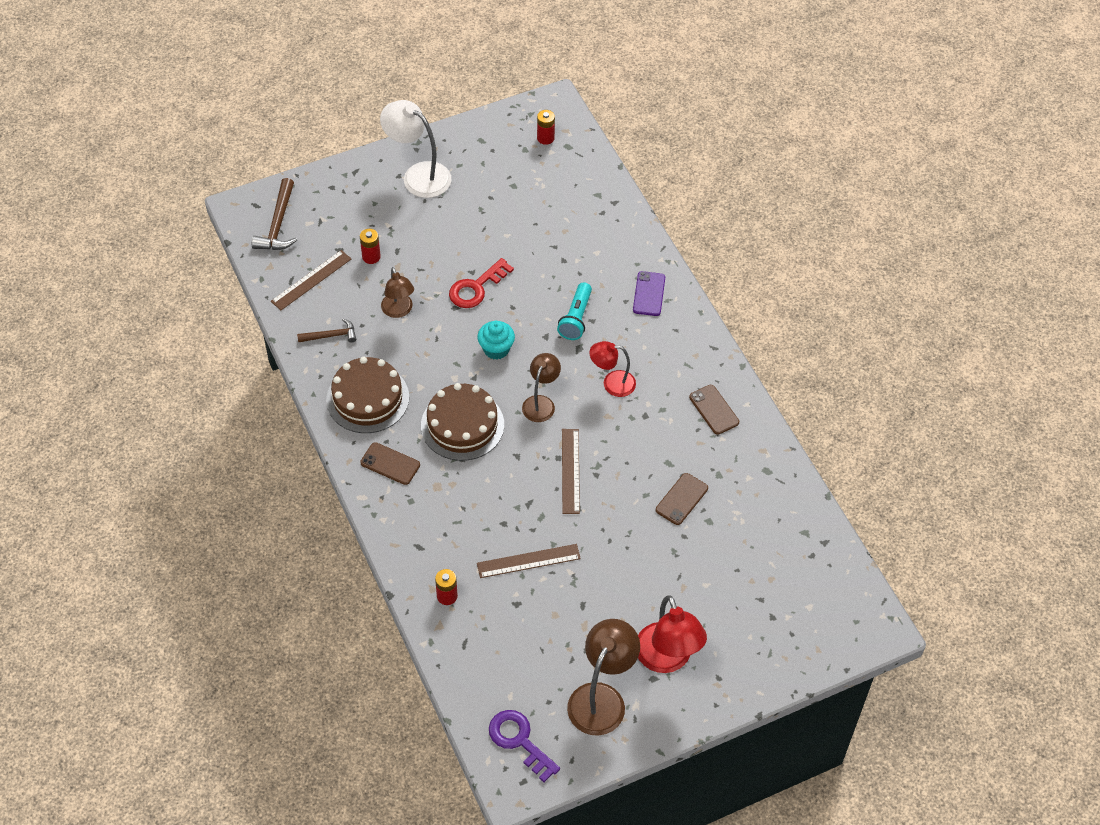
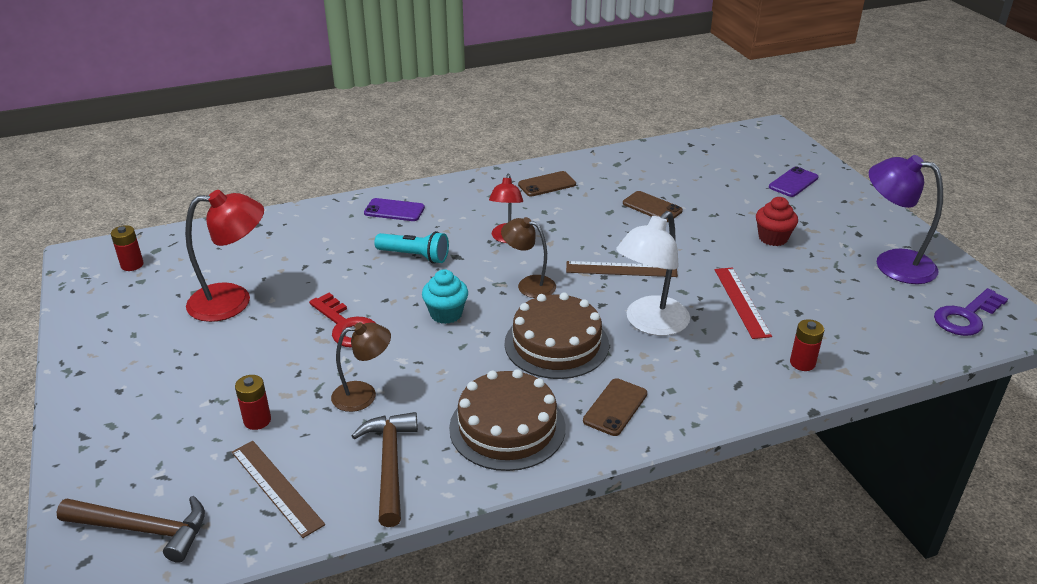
camera: 85 degrees left, 20 degrees down
brown hammer [297,319,356,343] -> brown hammer [351,412,418,527], size x1.59
white lamp [380,100,451,198] -> white lamp moved to [616,211,690,336]
brown ruler [477,544,581,578] -> red ruler [715,267,772,339]
brown lamp [567,619,640,736] -> purple lamp [869,155,943,284]
red lamp [638,595,707,673] -> red lamp moved to [185,190,264,322]
none -> red cupcake [756,197,798,246]
none -> purple phone [769,167,818,197]

